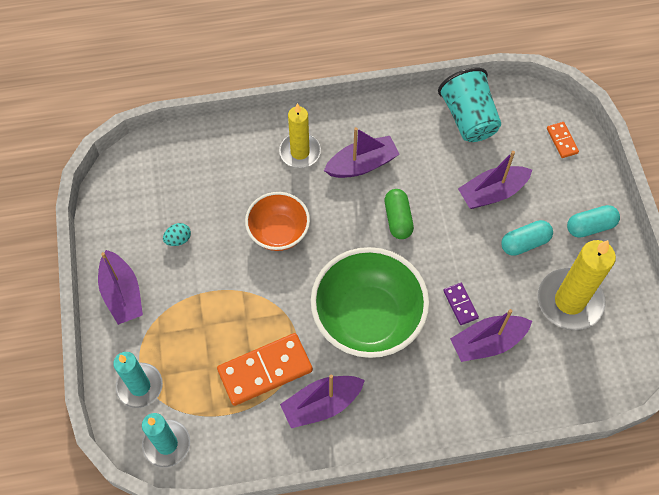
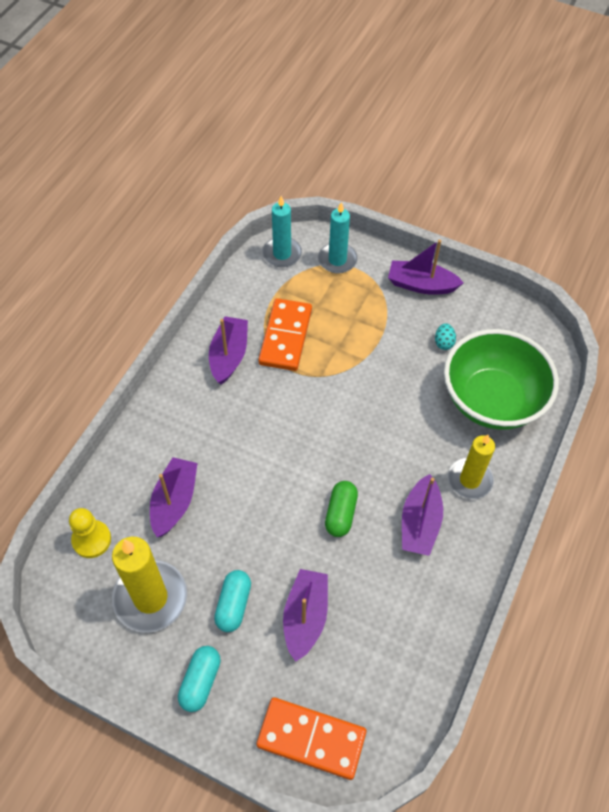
camera: 125 degrees right, 5 degrees down
orange bowl [245,192,310,251] -> none
green bowl [311,247,429,358] -> green bowl moved to [444,329,559,430]
green capsule [384,189,414,239] -> green capsule turned 75 degrees clockwise [325,481,358,537]
turquoise cup [438,67,501,142] -> none
purple domino [443,283,479,325] -> none
orange domino [547,122,579,158] -> orange domino [256,697,366,780], size x2.05
none -> yellow pawn [69,508,111,558]

